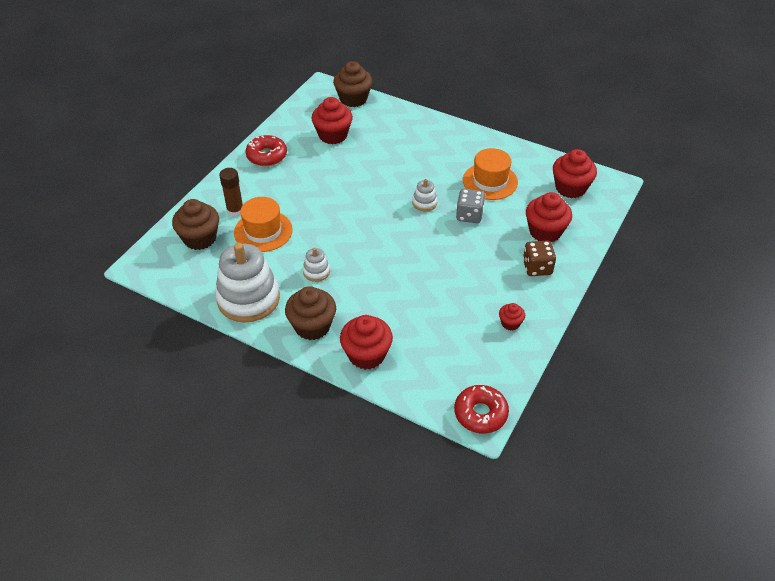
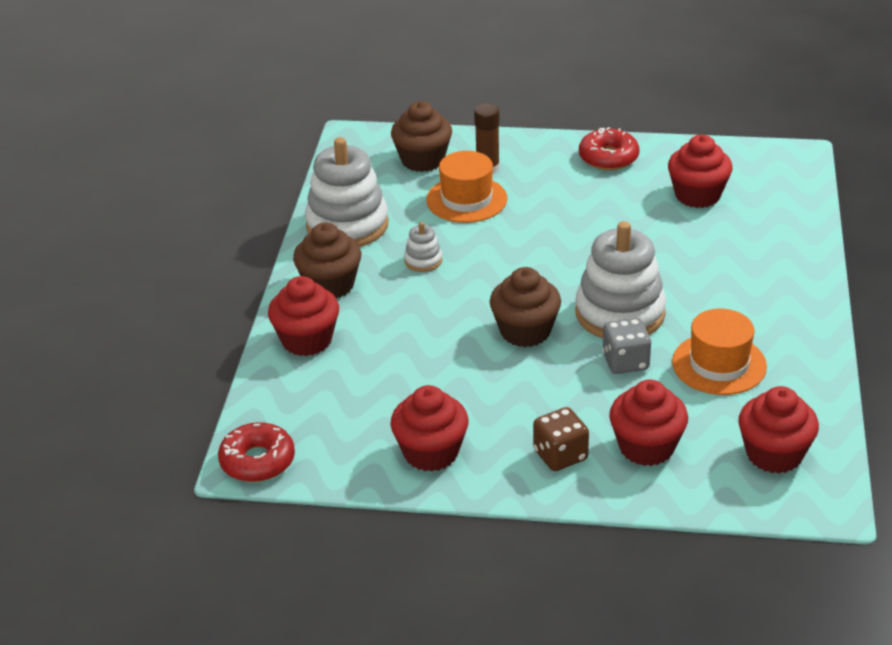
camera: 70 degrees right, 10 degrees down
brown cupcake [333,61,373,107] -> brown cupcake moved to [490,267,561,347]
white stacking toy [412,179,438,211] -> white stacking toy [575,221,666,338], size x2.24
red cupcake [499,303,525,331] -> red cupcake [390,385,469,472], size x1.92

